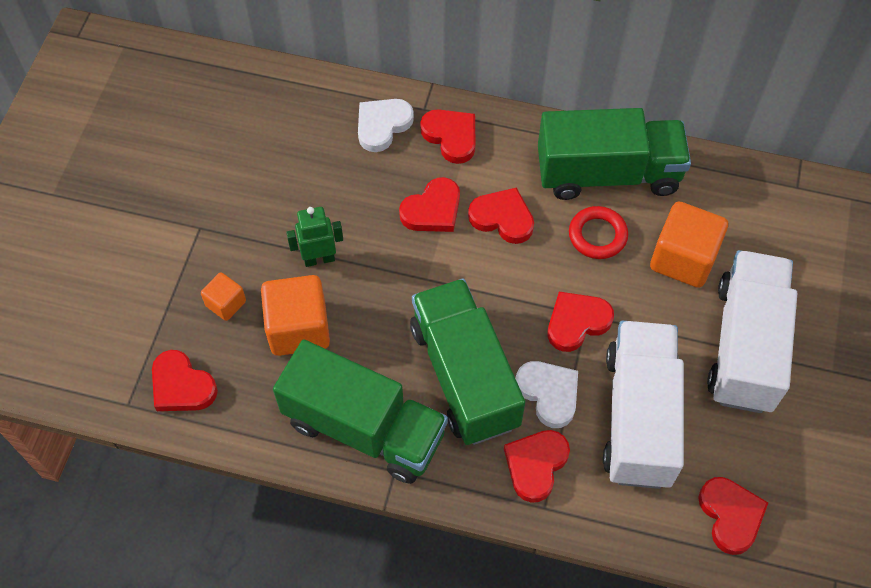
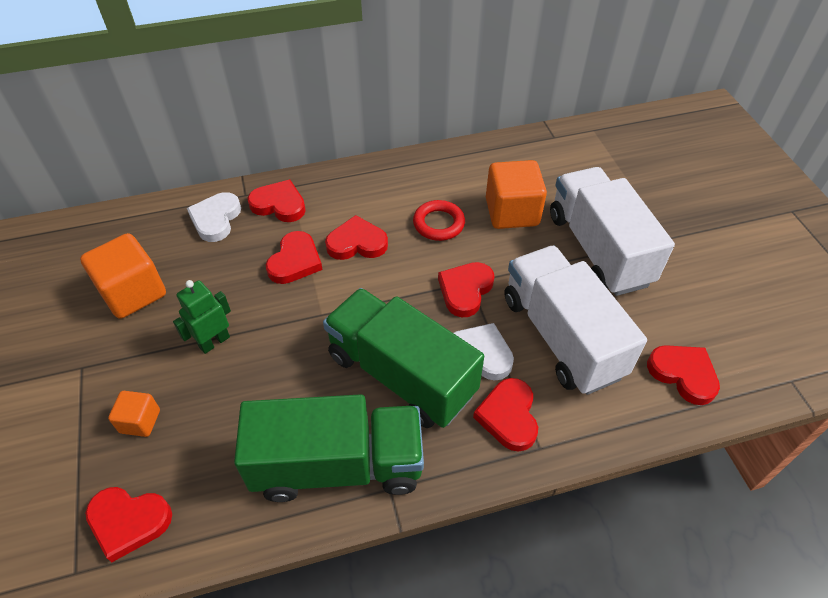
camera: 30 degrees left, 10 degrees down
orange cube [261,275,330,356] -> orange cube moved to [80,233,166,319]
green truck [538,108,691,200] -> none

